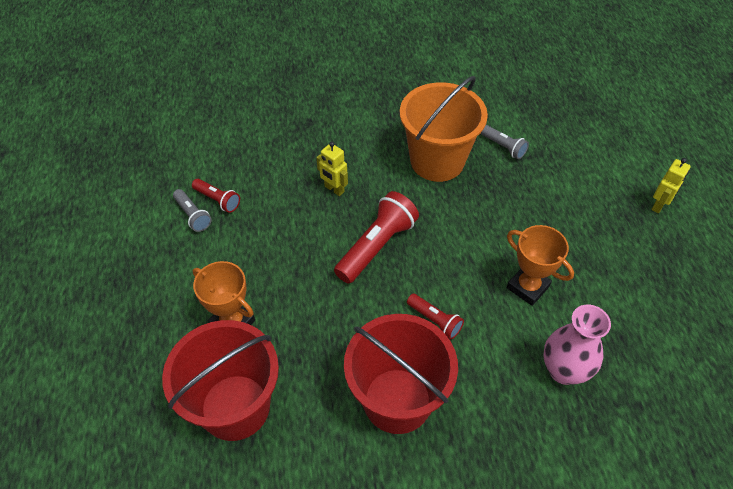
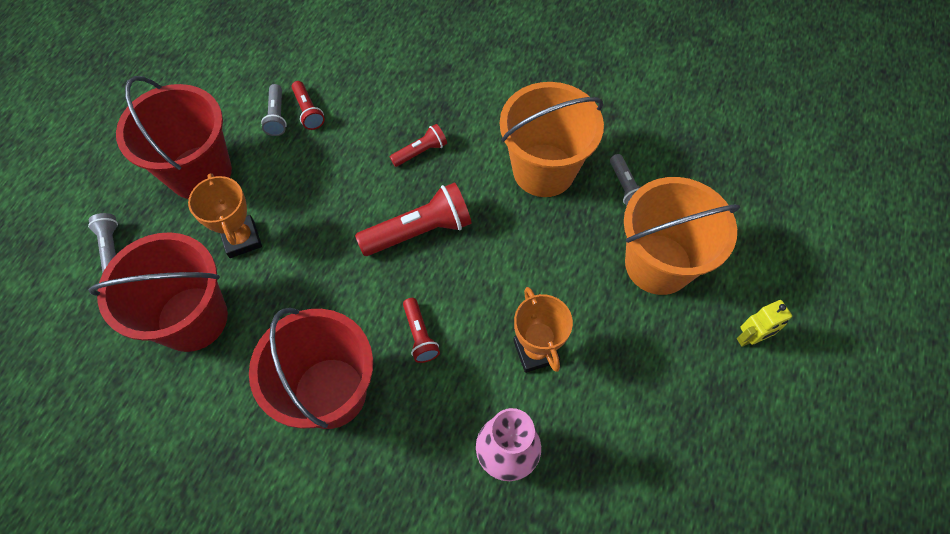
camera: 30 degrees right, 10 degrees up
yellow robot [316,142,348,196] -> red flashlight [390,124,447,167]
none -> grey flashlight [88,213,118,273]
none -> red bucket [116,76,232,199]
none -> orange bucket [624,177,740,295]

